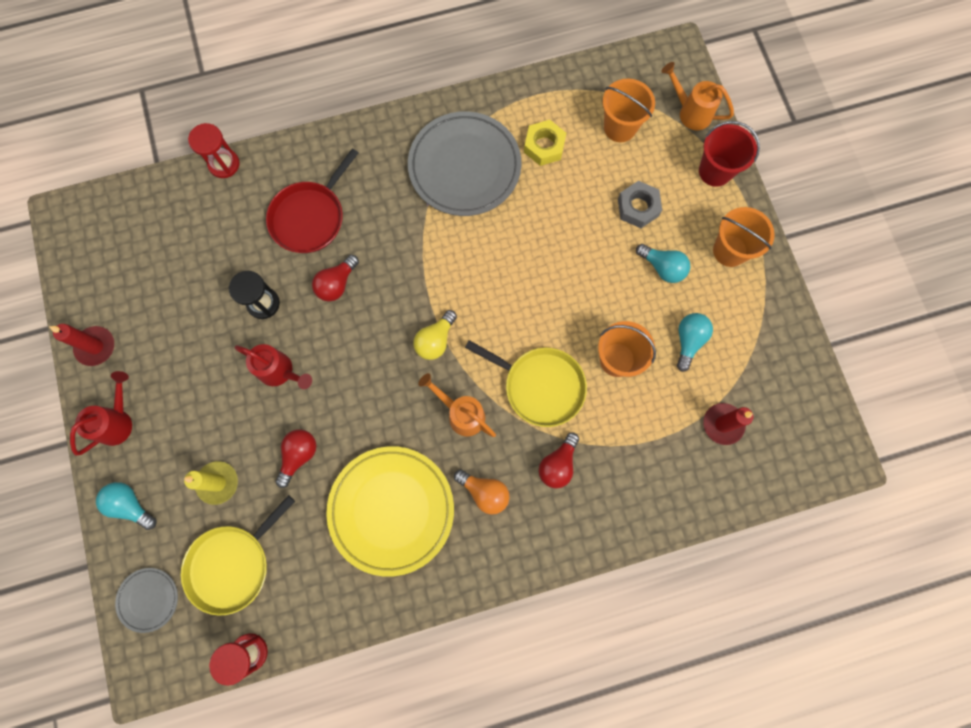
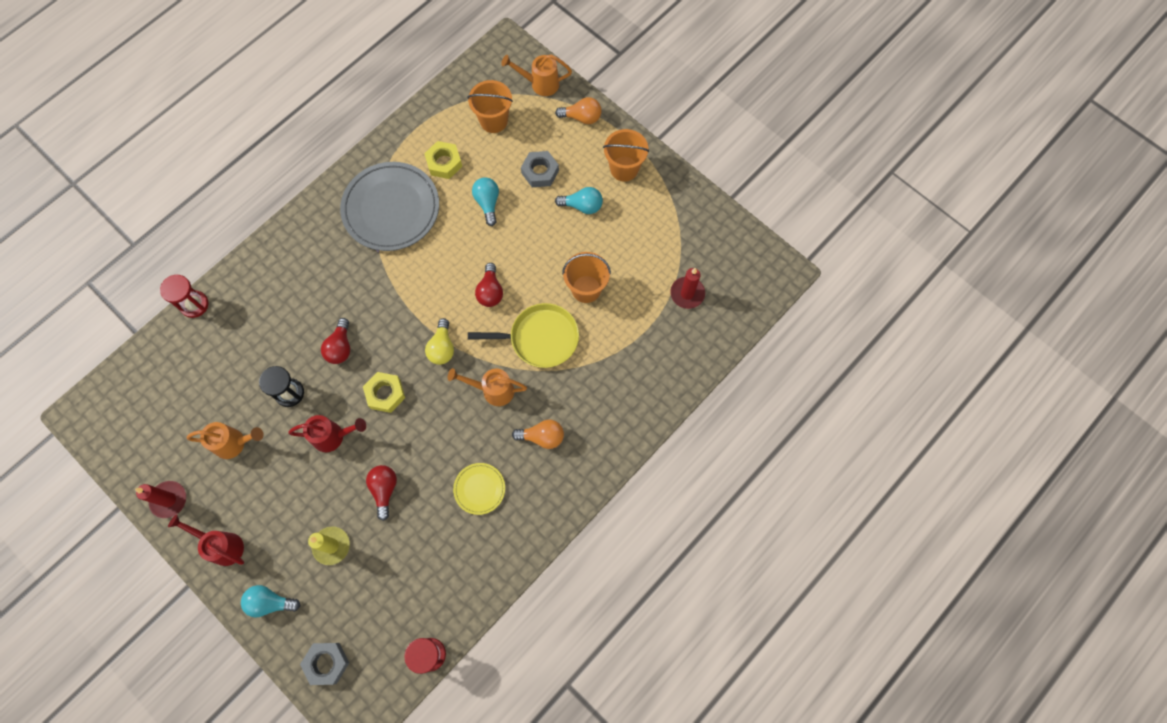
camera: 30 degrees left, 5 degrees down
red watering can [70,371,132,456] -> red watering can turned 60 degrees counterclockwise [168,514,244,566]
grey plate [115,568,178,633] -> grey nut [300,643,349,685]
yellow pan [181,495,295,616] -> none
red pan [266,148,358,253] -> none
yellow plate [326,446,454,577] -> yellow plate [453,463,505,515], size x0.48
red light bulb [539,432,579,488] -> red light bulb moved to [475,263,503,307]
turquoise light bulb [677,313,713,372] -> turquoise light bulb moved to [472,177,499,226]
red bucket [699,121,760,187] -> orange light bulb [555,97,602,124]
none -> orange watering can [187,422,264,459]
none -> yellow nut [363,372,405,413]

